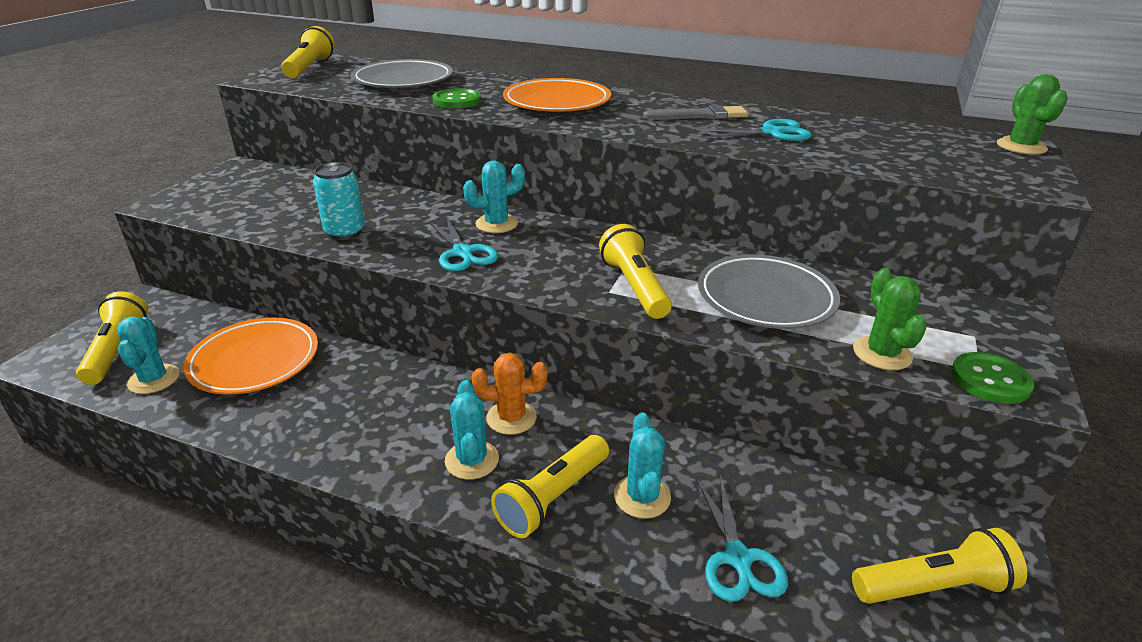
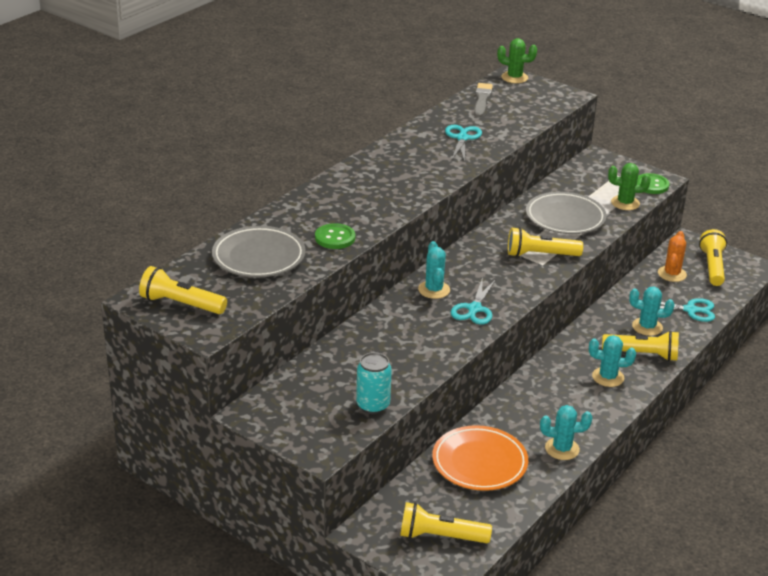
camera: 75 degrees left, 0 degrees up
turquoise cactus [117,317,180,394] -> turquoise cactus moved to [540,405,592,460]
turquoise can [313,162,365,240] -> turquoise can moved to [356,352,392,414]
turquoise scissors [429,217,498,272] -> turquoise scissors turned 120 degrees clockwise [451,277,496,325]
orange cactus [472,353,548,435] -> orange cactus moved to [658,231,687,282]
yellow flashlight [491,435,609,538] -> yellow flashlight turned 45 degrees counterclockwise [602,331,679,361]
orange plate [503,78,611,112] -> none
grey brush [643,105,748,120] -> grey brush moved to [474,83,493,117]

